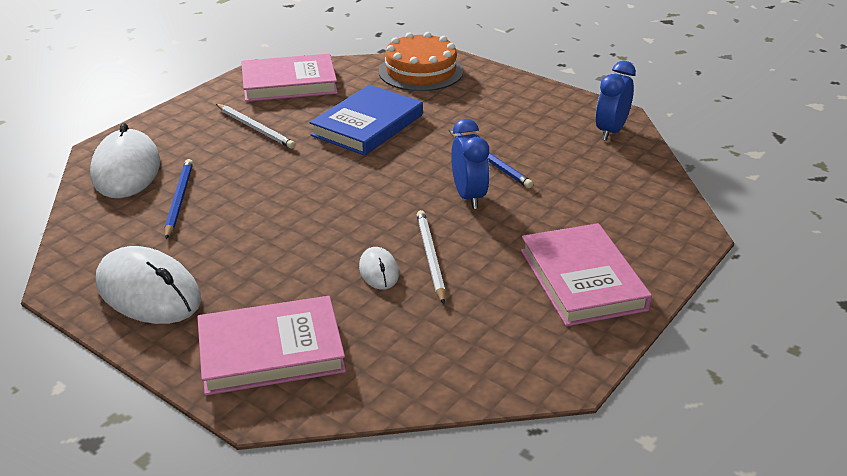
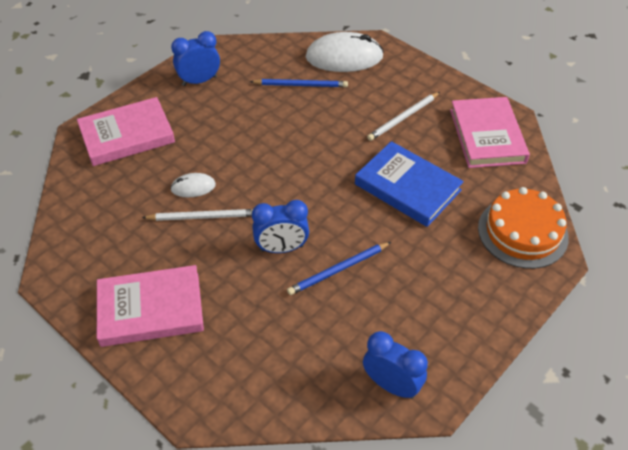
camera: 95 degrees right, 15 degrees up
white mouse [96,246,201,324] -> blue clock [171,31,220,86]
pink book [197,296,346,396] -> pink book turned 75 degrees clockwise [77,97,175,166]

